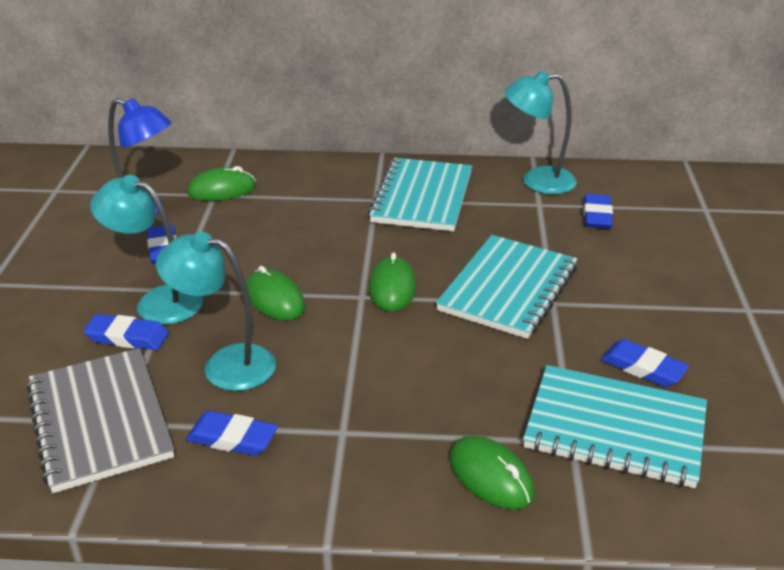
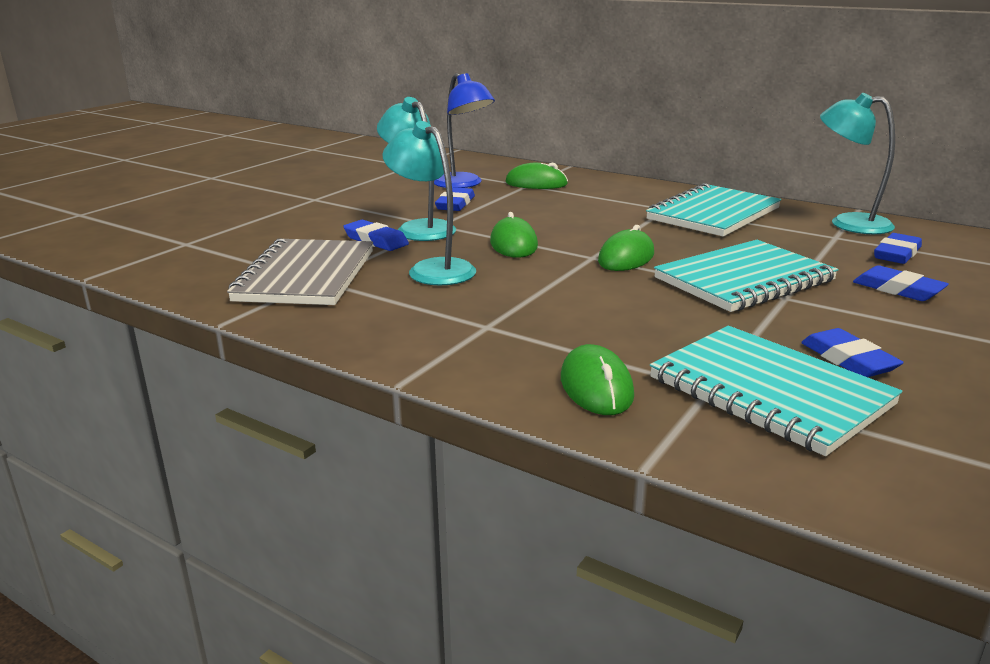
camera: 30 degrees right, 10 degrees down
blue eraser [186,411,278,456] -> blue eraser moved to [853,265,949,301]

